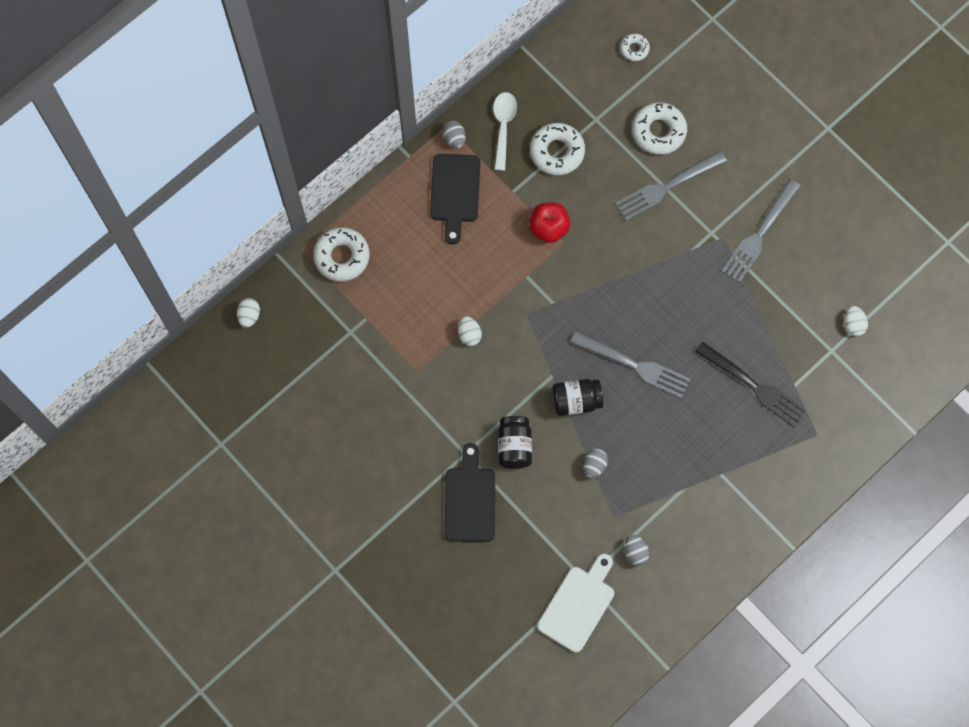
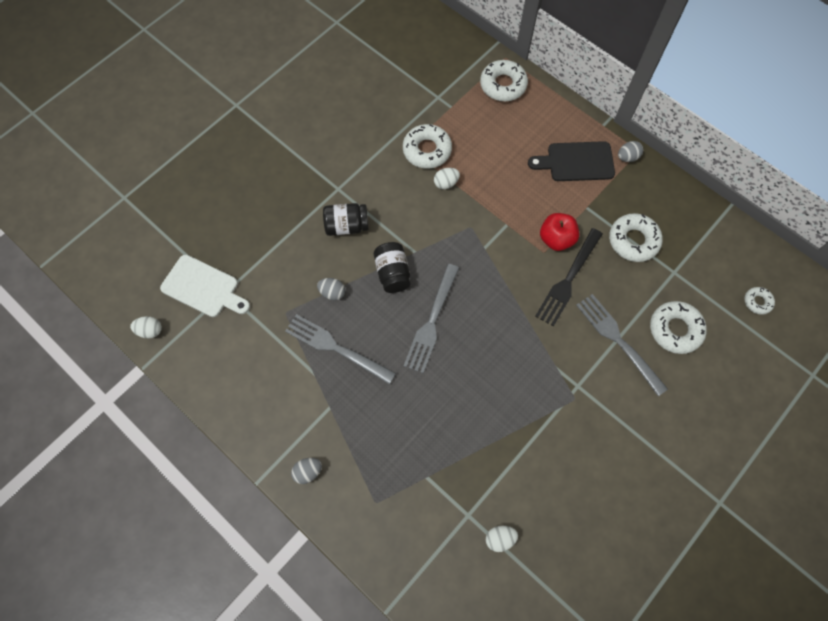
camera: 85 degrees right, 5 degrees down
white egg [237,298,260,328] -> white egg moved to [130,316,162,338]
black cutting board [445,443,495,542] -> none
white spoon [493,92,517,171] -> none
grey egg [624,535,649,565] -> grey egg moved to [291,458,322,484]
black fork [695,341,807,427] -> black fork moved to [535,228,603,327]
grey fork [721,179,801,283] -> grey fork moved to [285,314,396,385]
none -> white donut [403,124,452,169]

